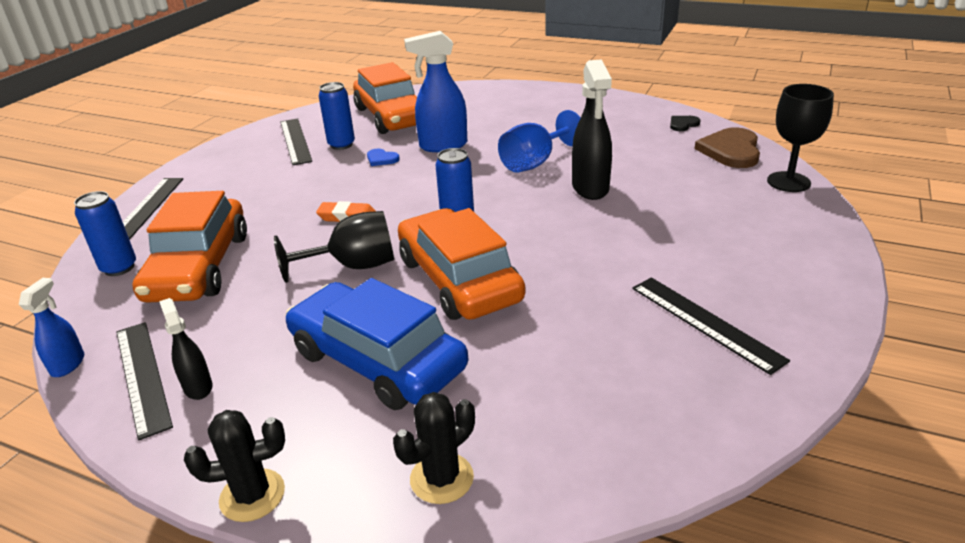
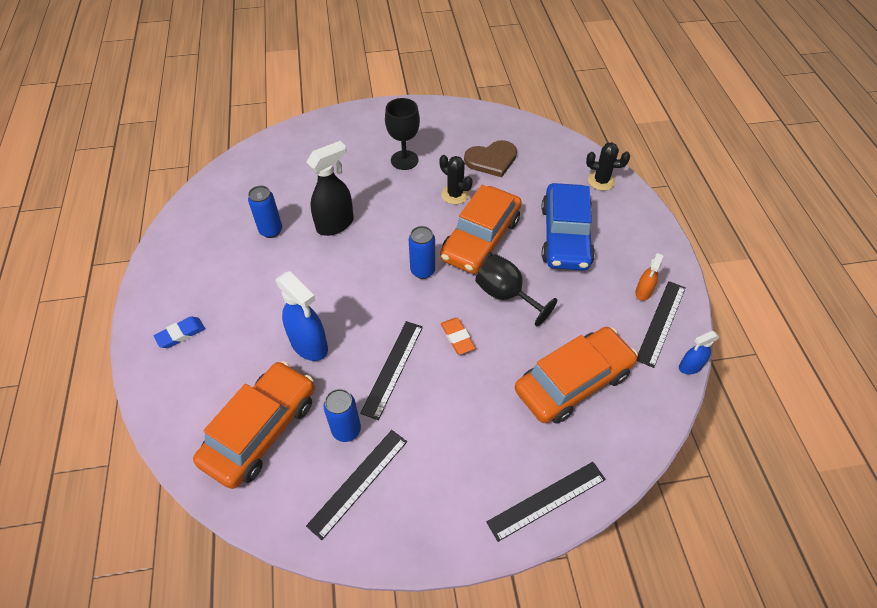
camera: 125 degrees left, 20 degrees up
blue can [74,191,136,276] -> blue can moved to [248,186,282,238]
black spray bottle [159,298,212,400] -> orange spray bottle [635,253,664,301]
black cactus [184,410,285,522] -> black cactus moved to [440,155,473,204]
blue heart [367,148,400,166] -> none
blue goblet [498,110,580,173] -> none
black ruler [632,277,790,375] -> black ruler moved to [360,321,423,420]
black heart [670,116,700,131] -> none
brown heart [695,127,760,168] -> brown heart moved to [464,140,517,177]
black goblet [767,84,834,192] -> black goblet moved to [385,98,420,170]
none -> blue eraser [154,317,205,348]

